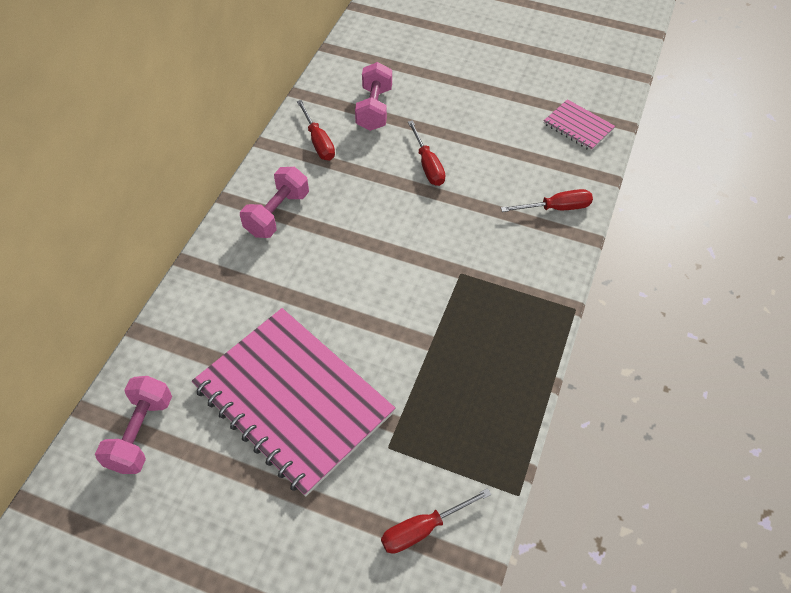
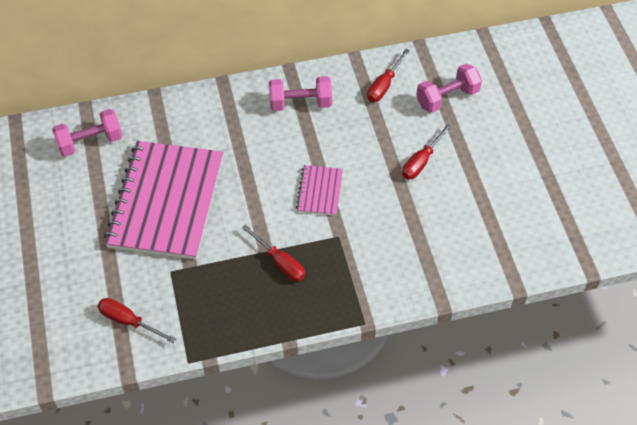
camera: 55 degrees right, 0 degrees up
red screwdriver [501,189,593,212] -> red screwdriver moved to [242,224,305,282]
pink notebook [544,99,615,151] -> pink notebook moved to [296,165,343,216]

